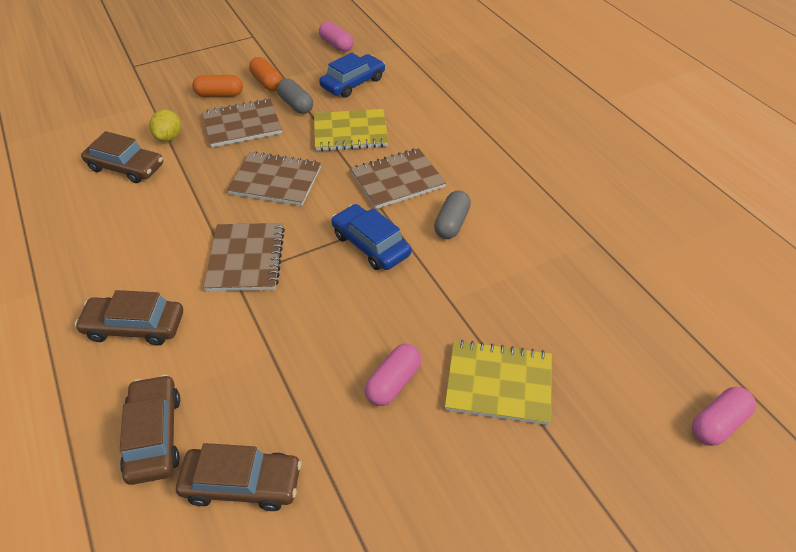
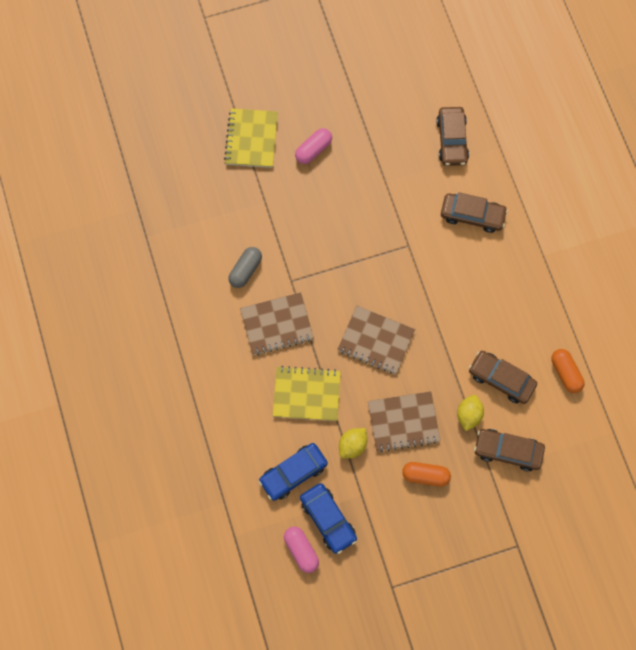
camera: 170 degrees left, 25 degrees up
brown car [176,443,301,511] -> brown car moved to [474,429,545,471]
brown notebook [203,223,285,291] -> none
orange capsule [249,57,282,91] -> orange capsule moved to [551,349,585,393]
grey capsule [277,78,313,114] -> yellow lemon [339,428,367,459]
blue car [331,204,411,270] -> blue car moved to [300,483,357,554]
yellow notebook [445,340,552,425] -> yellow notebook turned 75 degrees clockwise [224,108,278,168]
pink capsule [692,387,756,446] -> none

